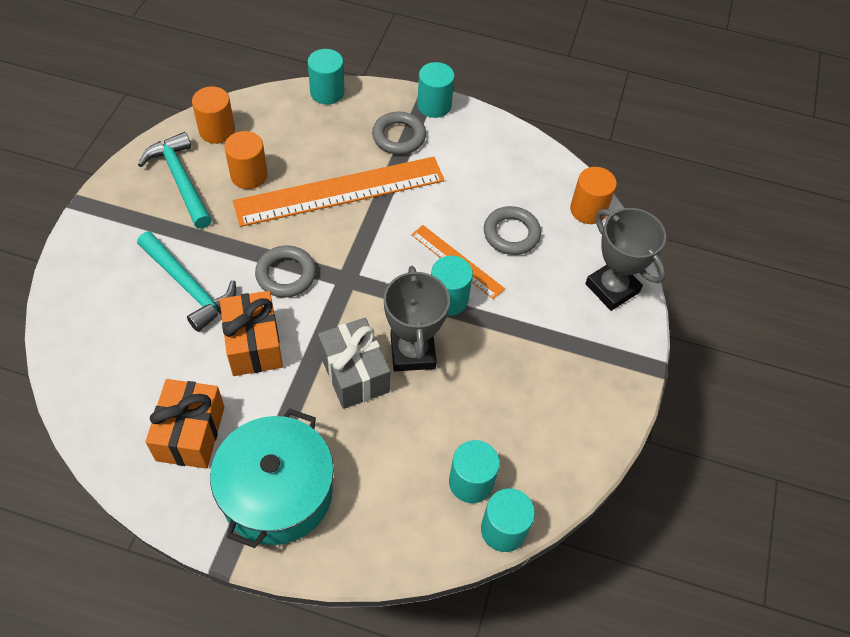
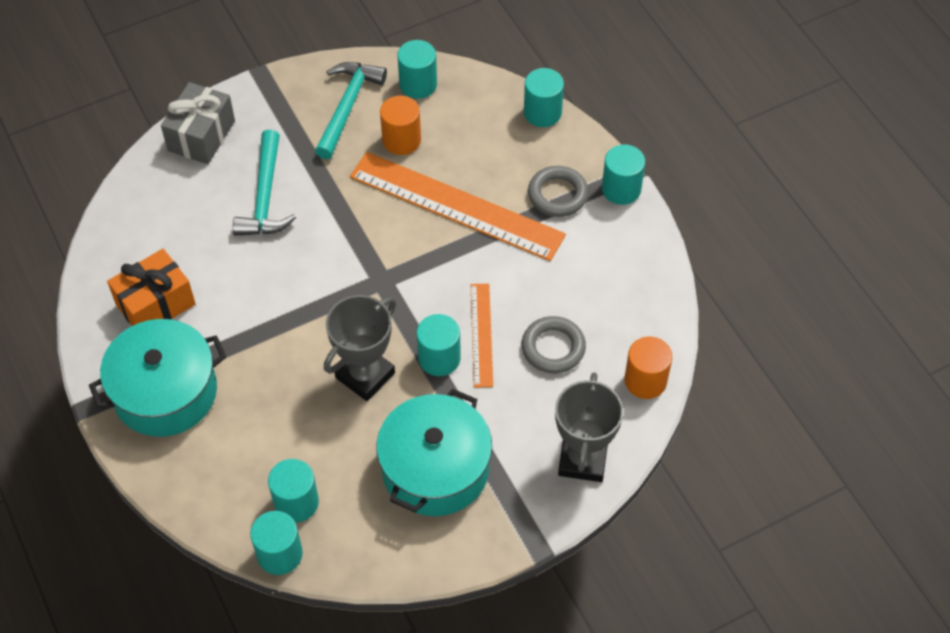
camera: 50 degrees right, 0 degrees up
orange cylinder [192,86,235,144] -> turquoise cylinder [397,40,437,99]
orange gift [220,291,283,376] -> none
grey ring [255,246,316,298] -> none
grey gift [318,318,390,409] -> grey gift moved to [161,82,235,164]
none -> turquoise pot [376,389,492,516]

